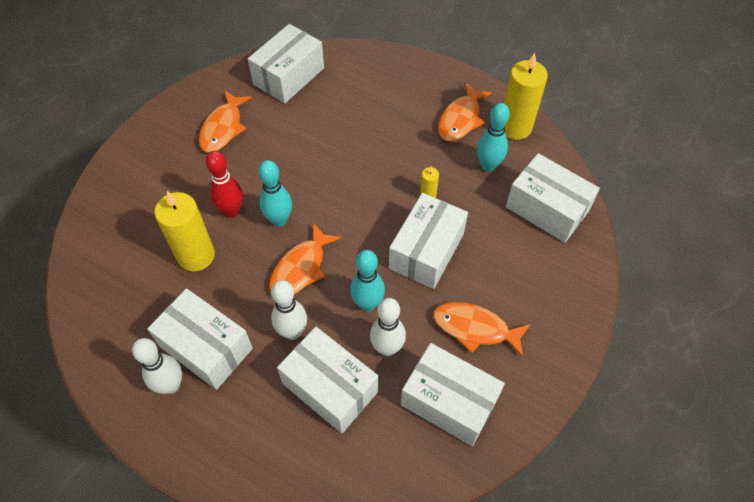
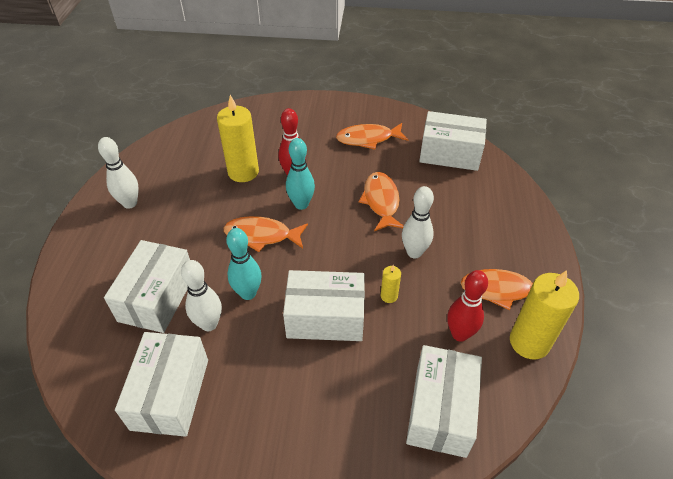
camera: 65 degrees right, 10 degrees down
white box [147,288,253,390] -> none
white bowling pin [271,280,307,340] -> white bowling pin moved to [402,186,434,259]
orange fish [433,302,531,358] -> orange fish moved to [359,172,404,231]
turquoise bowling pin [477,103,510,172] -> red bowling pin [447,270,488,342]

